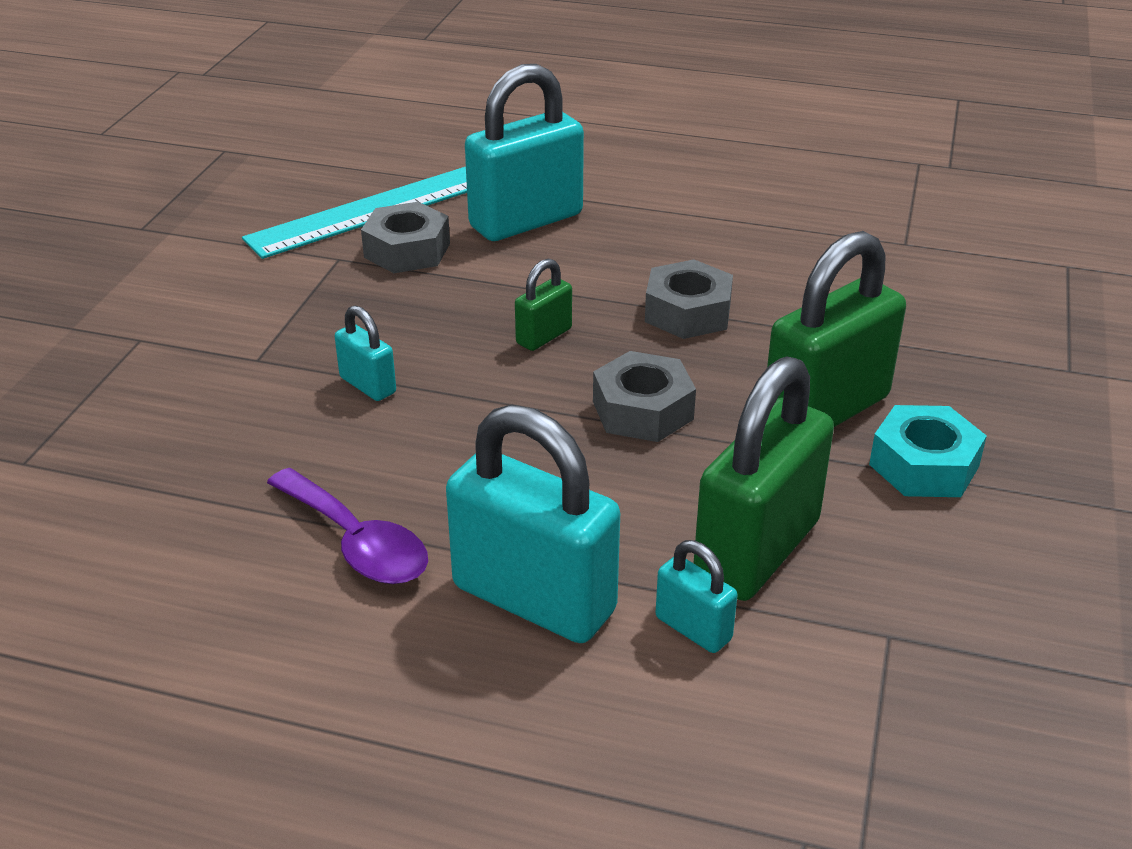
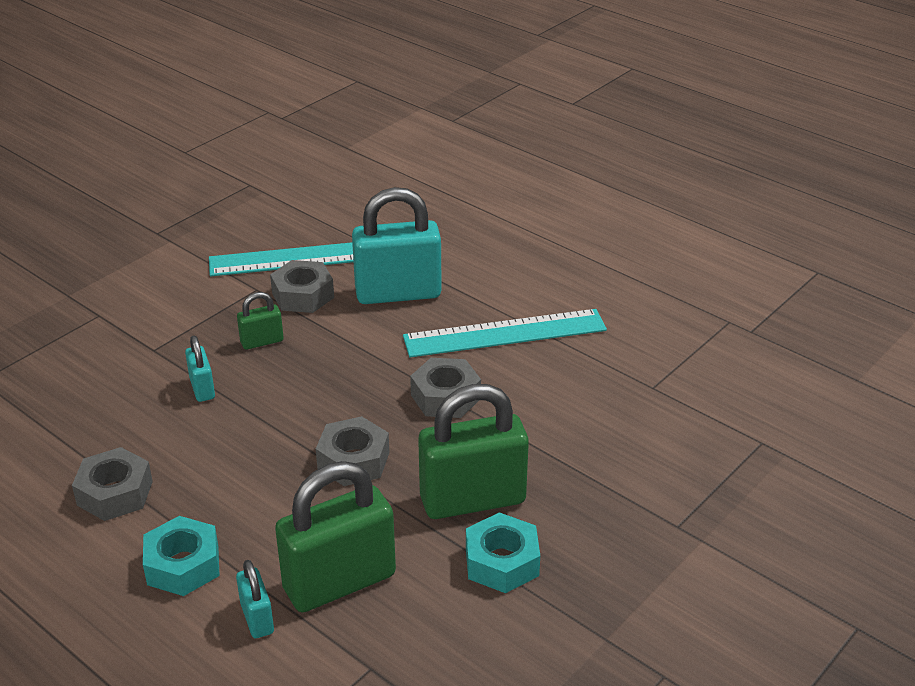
camera: 25 degrees right, 0 degrees up
purple spoon [267,468,428,584] -> grey nut [72,447,153,521]
turquoise padlock [446,404,620,643] -> turquoise nut [143,516,220,596]
green padlock [515,259,572,351] -> green padlock moved to [237,292,284,350]
none -> turquoise ruler [403,309,607,357]

